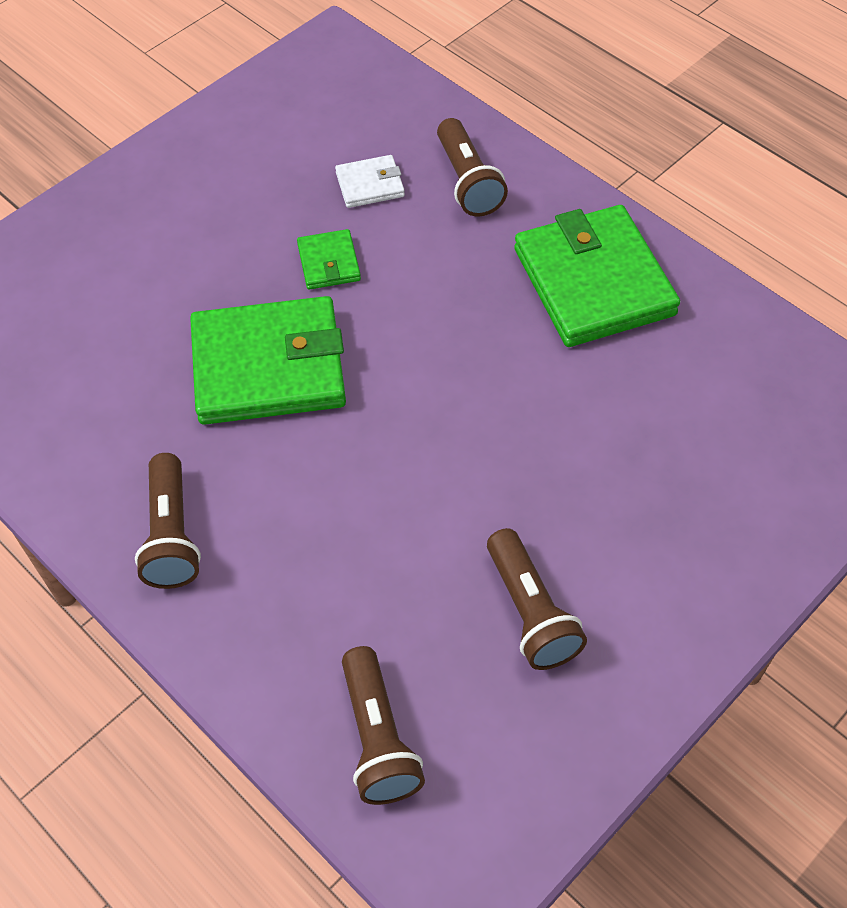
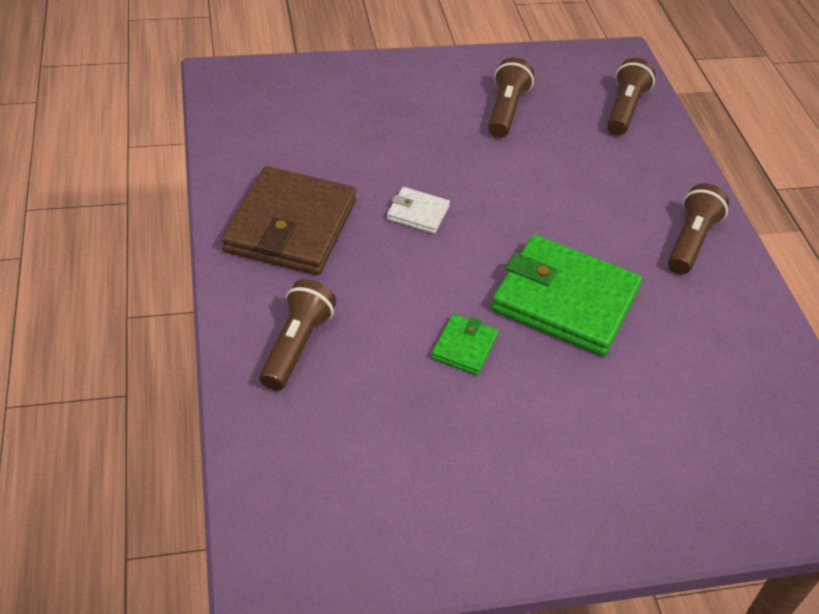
camera: 150 degrees left, 10 degrees down
white wallet [335,155,405,208] -> white wallet moved to [387,187,450,234]
green wallet [514,205,680,347] -> brown wallet [222,166,356,275]

